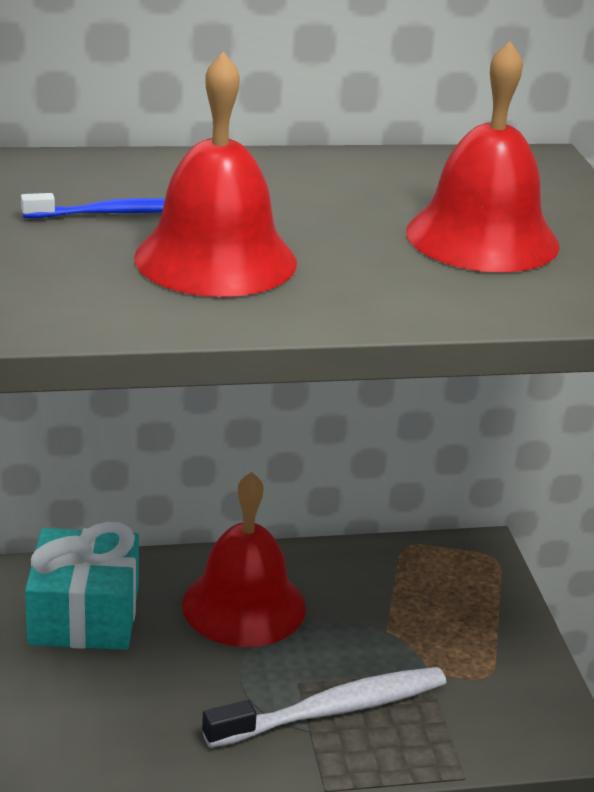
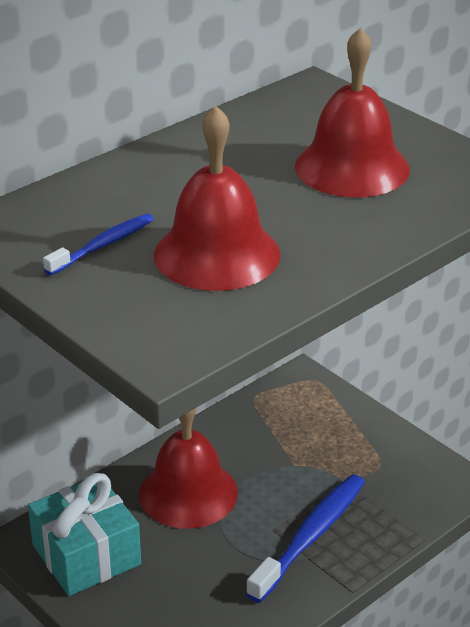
camera: 30 degrees left, 5 degrees up
white toothbrush [202,667,446,748] -> blue toothbrush [246,474,365,603]

